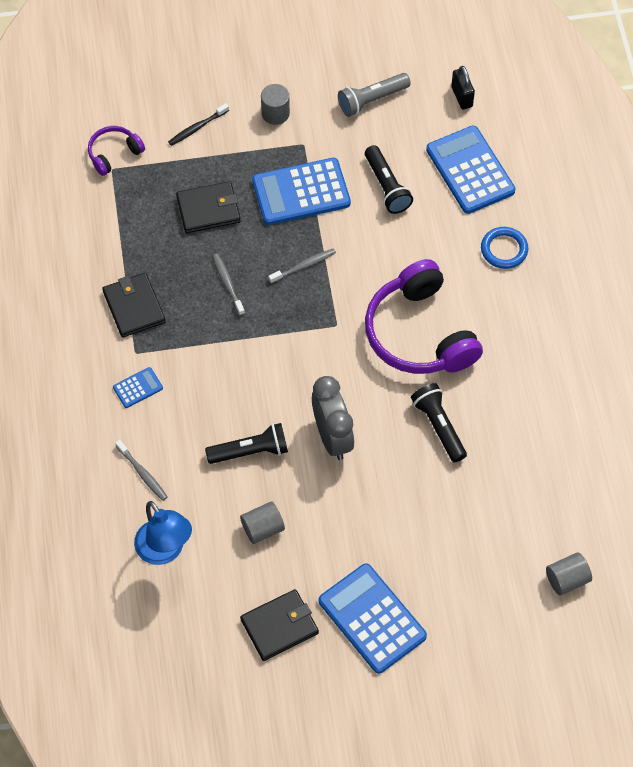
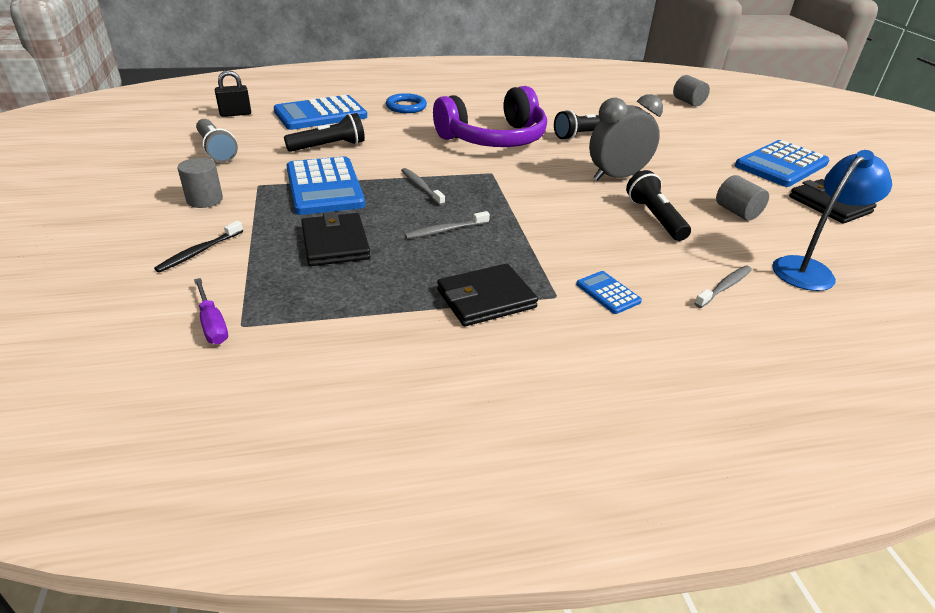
camera: 95 degrees left, 25 degrees down
purple headphones [88,126,145,176] -> purple screwdriver [194,278,228,344]
black toothbrush [168,103,229,146] -> black toothbrush turned 75 degrees clockwise [154,221,243,273]

